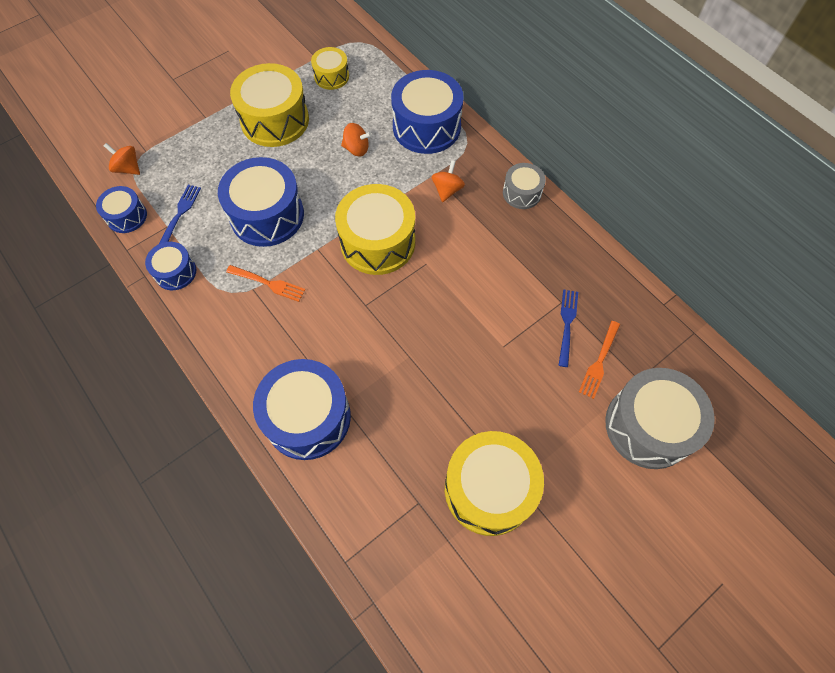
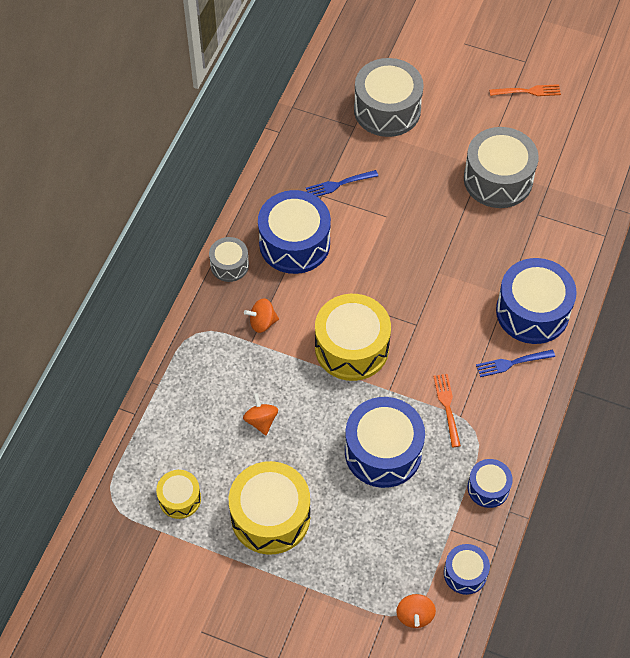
camera: 120 degrees left, 5 degrees down
blue fork [159,185,201,244] -> blue fork moved to [476,349,555,377]
blue drum [391,70,464,154] -> blue drum moved to [258,190,331,274]
yellow drum [445,431,544,536] -> grey drum [464,127,539,208]
orange fork [579,321,620,399] -> orange fork moved to [489,84,561,96]

